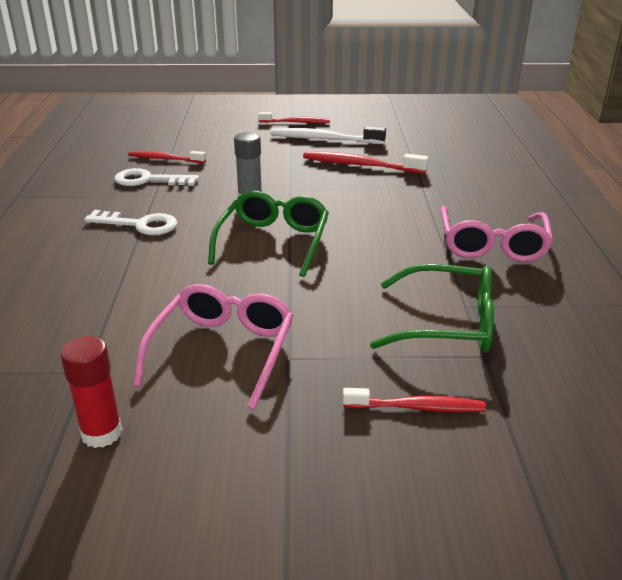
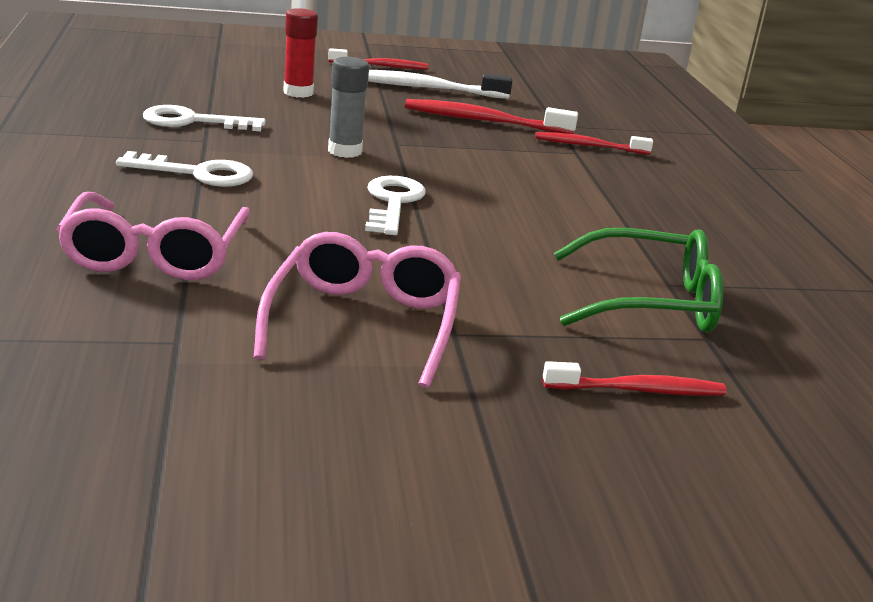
camera: 10 degrees left, 5 degrees down
red glue stick [61,336,122,448] -> red glue stick moved to [283,8,318,98]
red toothbrush [128,151,206,163] -> red toothbrush moved to [535,132,653,155]
green glasses [208,191,329,277] -> white key [365,176,426,235]
pink glasses [440,206,553,262] -> pink glasses moved to [57,192,250,280]

